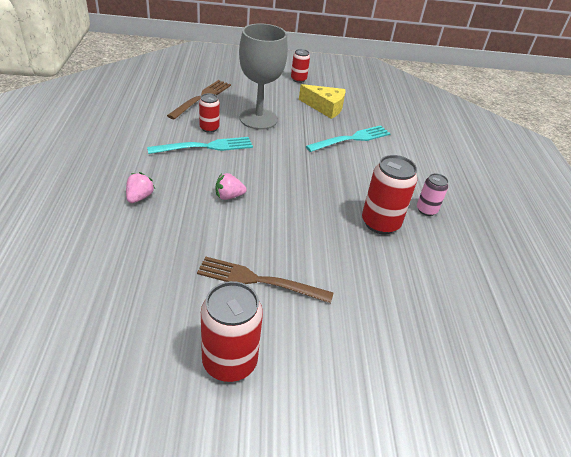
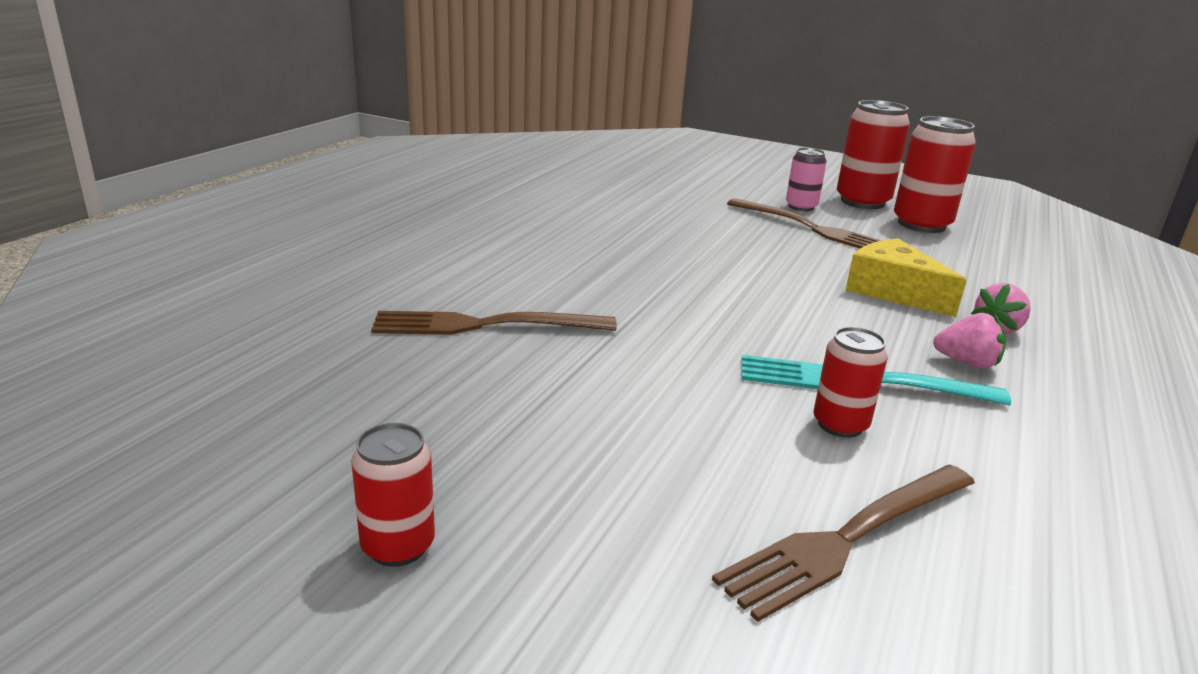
camera: 150 degrees left, 15 degrees down
pink strawberry [216,173,247,200] -> pink strawberry moved to [933,313,1006,369]
grey goblet [239,23,288,130] -> none
yellow cheese [299,84,346,119] -> yellow cheese moved to [845,238,967,317]
turquoise fork [306,125,391,152] -> brown fork [371,311,617,335]
red can [362,155,417,234] -> red can moved to [894,116,976,233]
pink can [417,173,448,216] -> pink can moved to [786,148,827,211]

